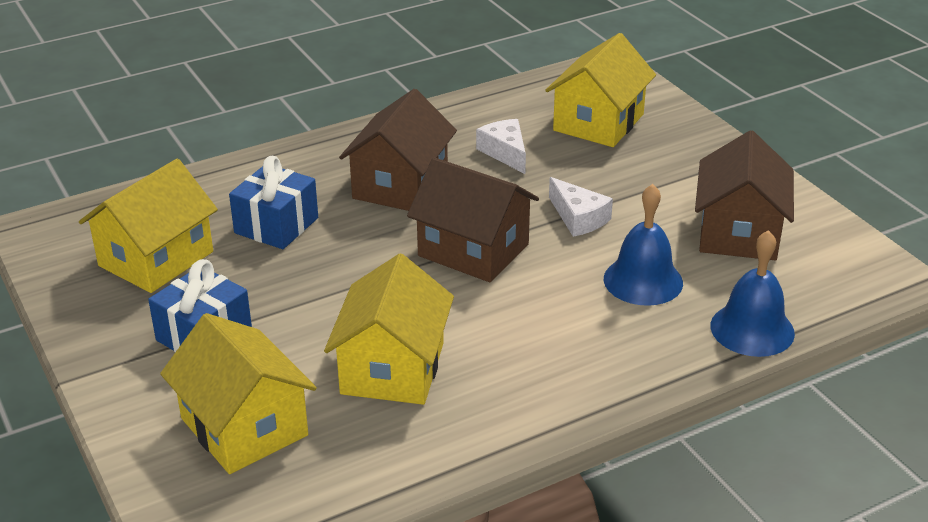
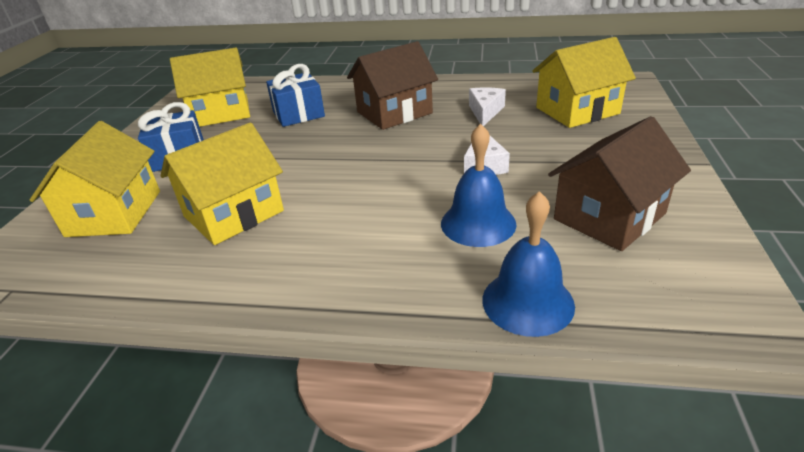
camera: 40 degrees right, 0 degrees up
brown house [407,157,539,282] -> none

